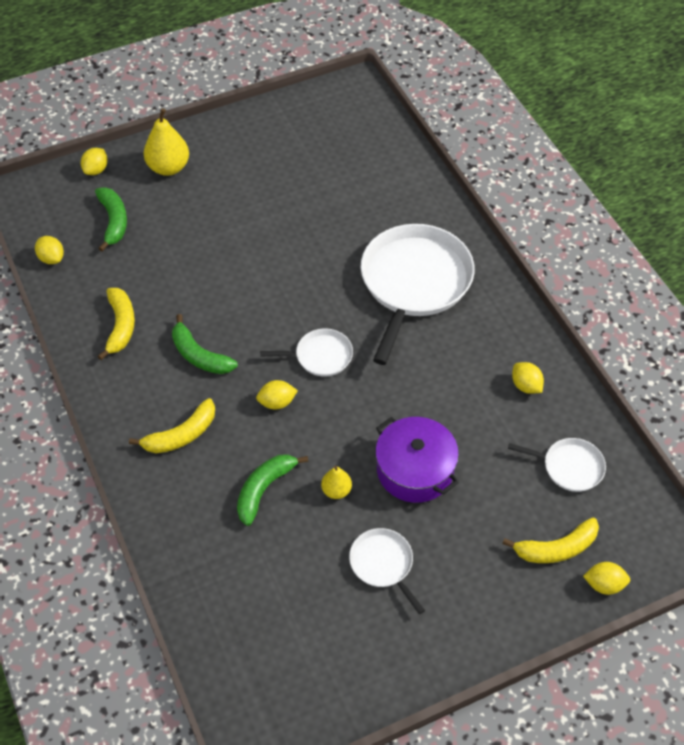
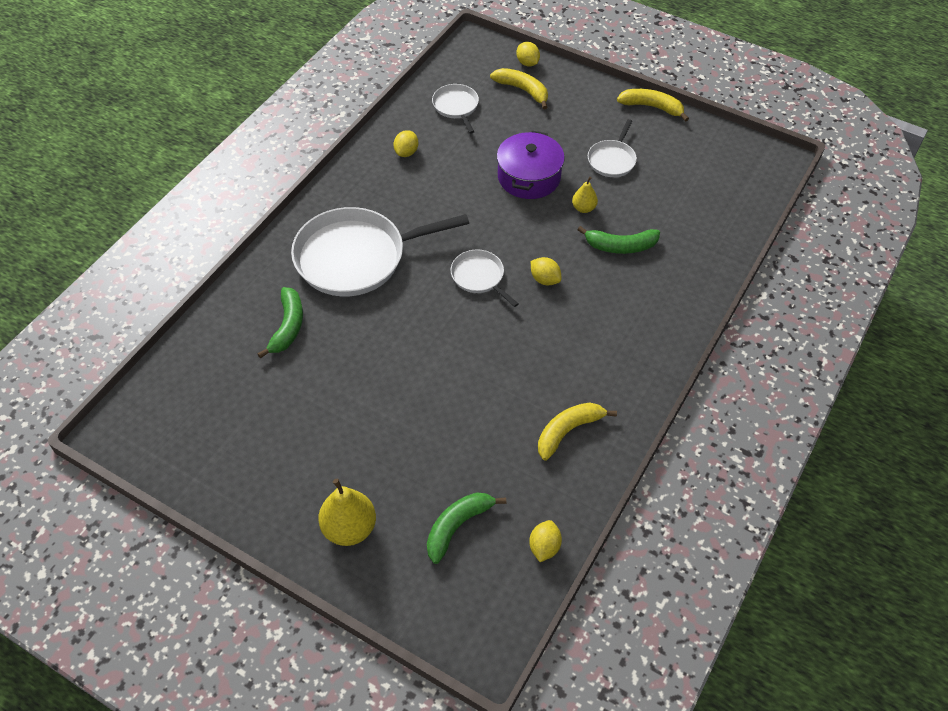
camera: 125 degrees left, 0 degrees up
yellow lemon [81,148,108,175] -> none
yellow banana [129,398,215,453] -> yellow banana moved to [617,89,689,122]
green banana [172,314,238,374] -> green banana moved to [258,287,303,358]

